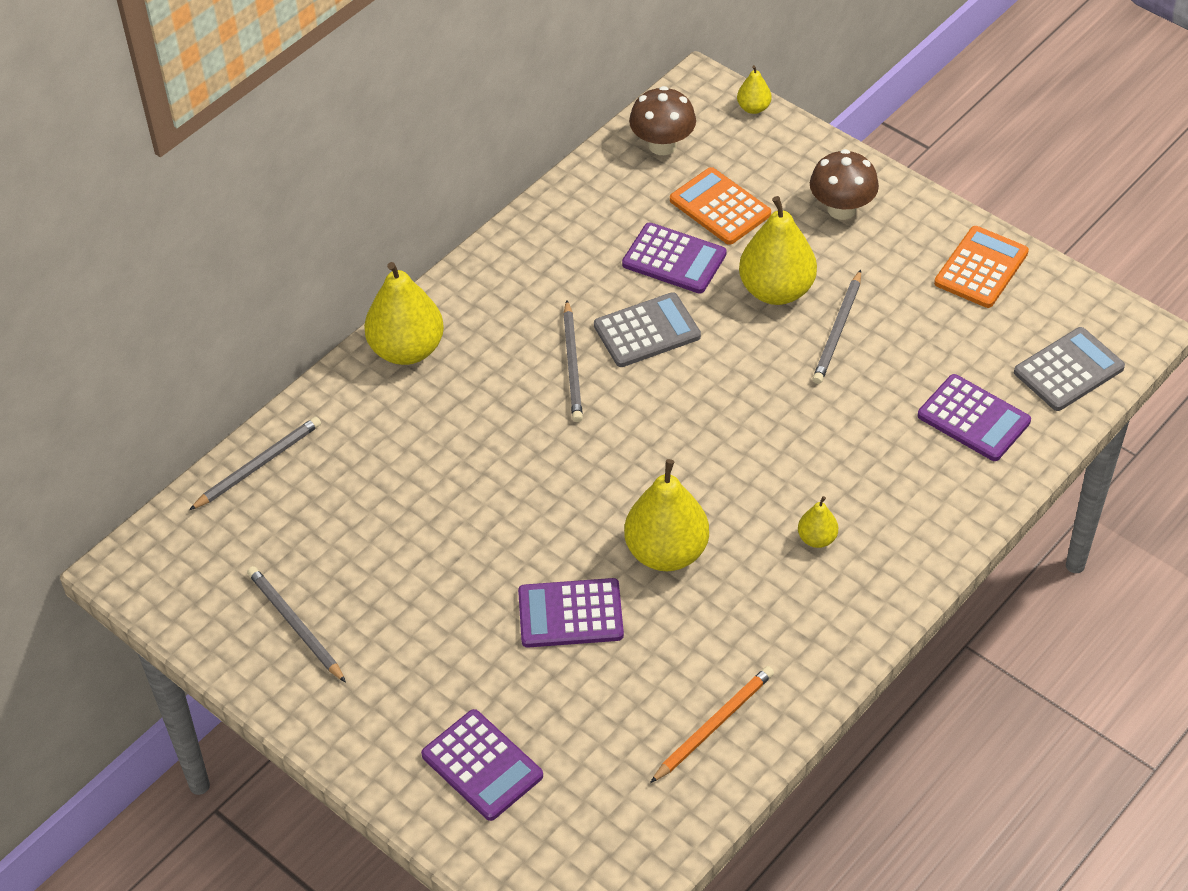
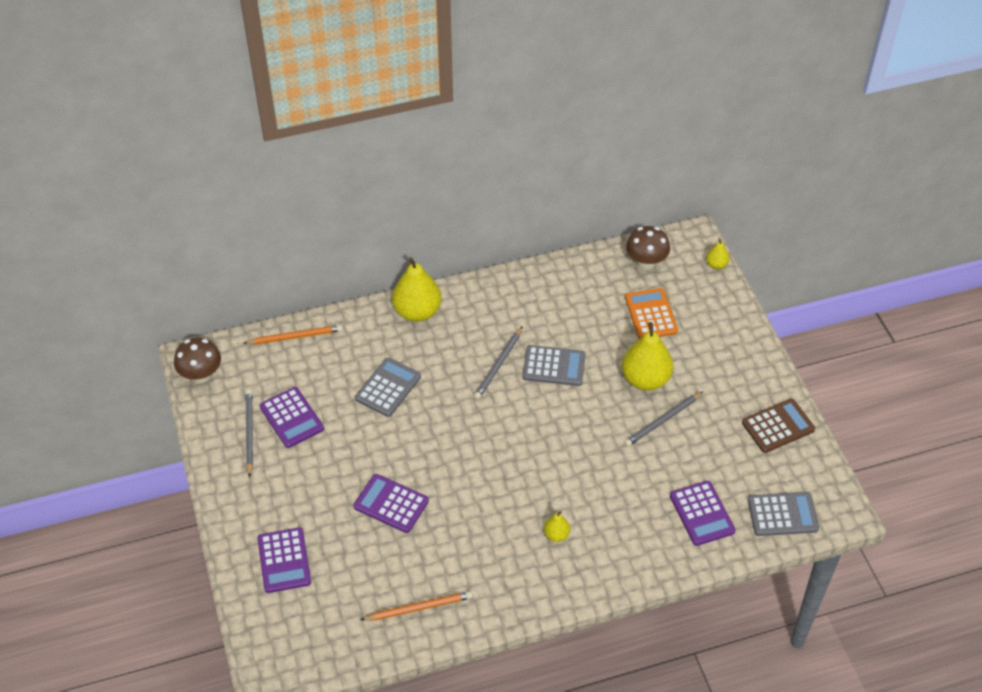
camera: 30 degrees right, 0 degrees up
grey pencil [189,417,321,510] -> orange pencil [244,325,343,344]
purple calculator [622,223,727,294] -> purple calculator moved to [260,387,324,448]
yellow pear [624,459,709,571] -> none
brown mushroom [810,149,879,220] -> brown mushroom moved to [174,338,221,383]
orange calculator [934,226,1029,308] -> brown calculator [742,399,815,453]
none -> grey calculator [355,358,421,417]

